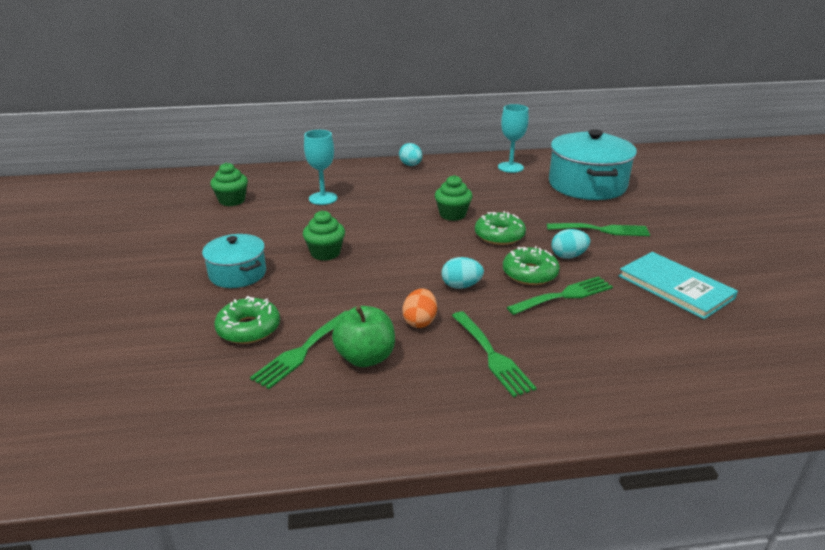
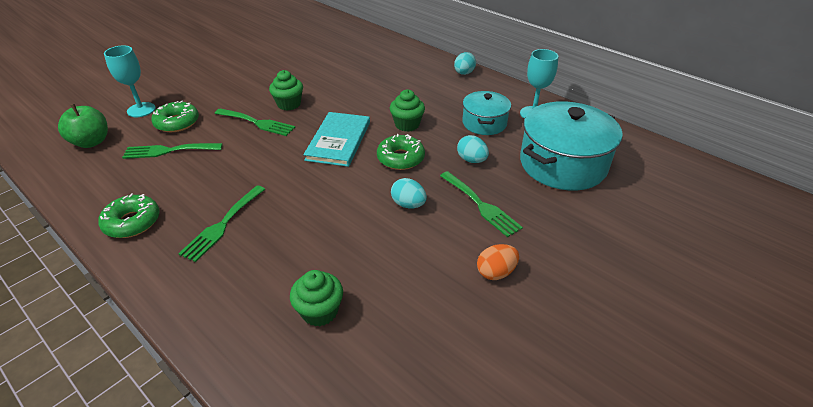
camera: 50 degrees right, 10 degrees up
turquoise pot [202,234,266,288] -> turquoise pot moved to [462,91,511,135]
green cupcake [210,162,248,206] -> green cupcake moved to [290,270,343,326]
turquoise goblet [304,130,337,205] -> turquoise goblet moved to [104,46,156,117]
green apple [332,306,395,367] -> green apple moved to [58,104,108,148]
orange egg [403,289,437,328] -> orange egg moved to [477,244,519,280]
turquoise egg [442,257,484,289] -> turquoise egg moved to [457,135,489,163]
green donut [503,246,560,285] -> green donut moved to [98,193,160,238]
green fork [507,276,613,315] -> green fork moved to [215,108,295,136]
turquoise book [619,252,738,319] -> turquoise book moved to [303,112,370,167]

